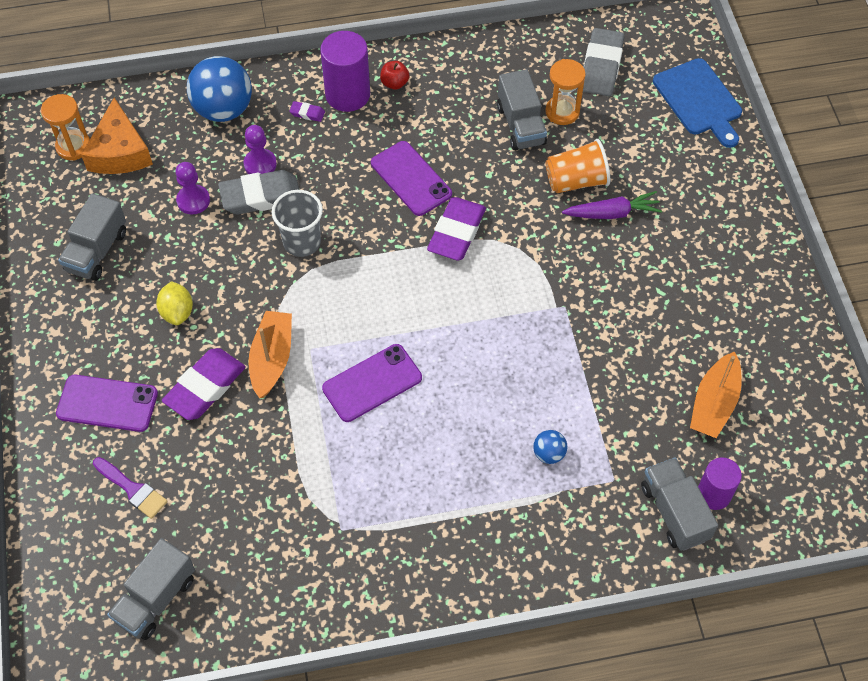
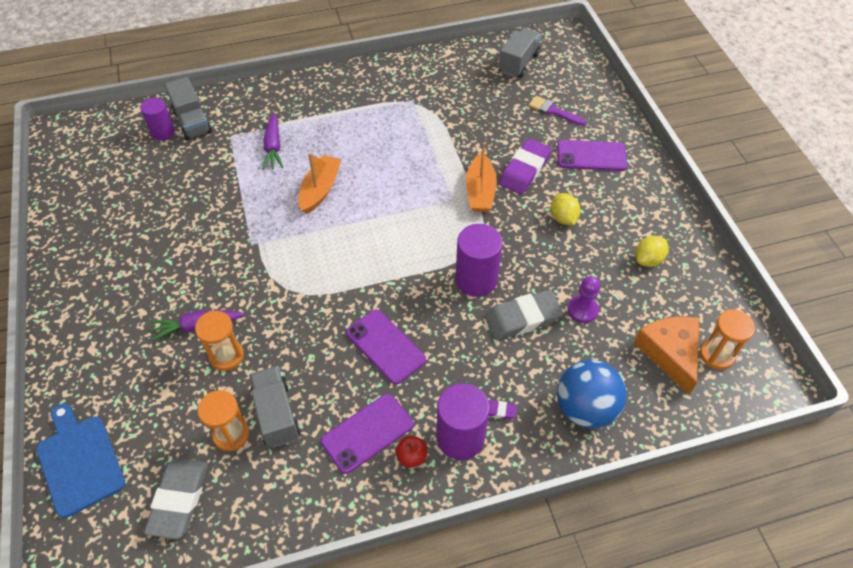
camera: 175 degrees right, 5 degrees down
grey truck [58,193,126,281] -> yellow lemon [635,236,669,267]
purple pawn [244,125,277,174] -> none
grey cup [272,190,323,257] -> purple cylinder [455,224,503,297]
purple phone [322,344,422,422] -> purple phone moved to [321,393,414,474]
purple eraser [427,197,486,261] -> none
blue ball [533,430,567,464] -> purple carrot [262,113,283,170]
orange cup [546,139,610,193] -> orange hourglass [195,311,244,371]
orange boat [690,351,742,438] -> orange boat moved to [299,153,342,214]

